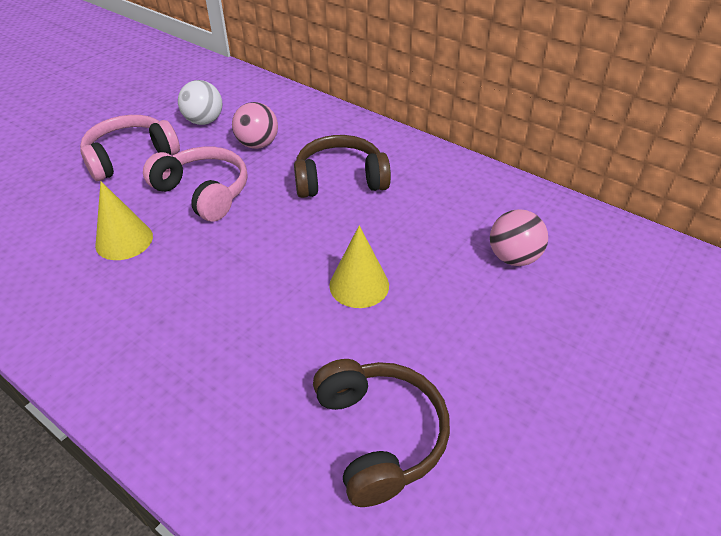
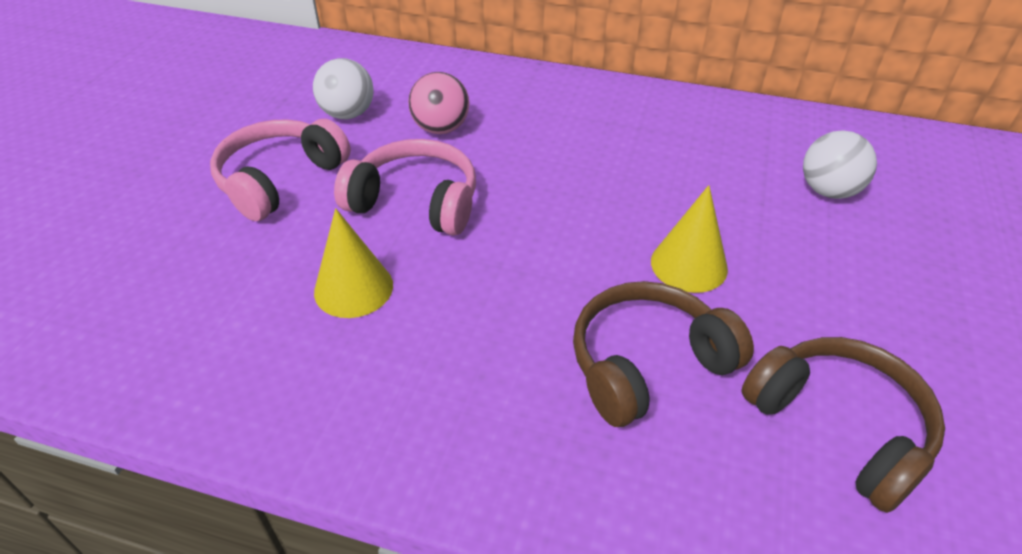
camera: 20 degrees left, 0 degrees up
brown headphones [294,135,391,198] -> brown headphones moved to [573,281,754,427]
pink ball [490,209,548,266] -> white ball [803,130,877,199]

